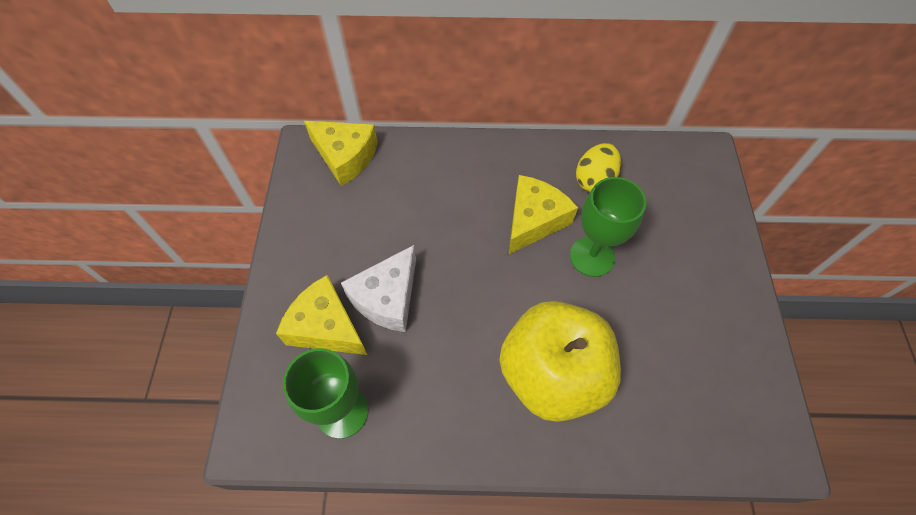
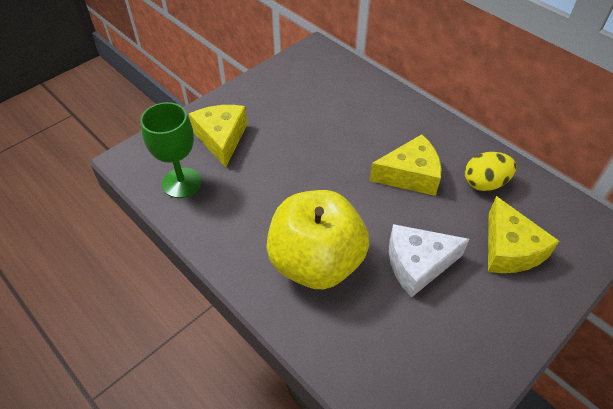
camera: 45 degrees right, 10 degrees down
yellow cheese [304,121,378,186] -> yellow cheese moved to [488,196,559,273]
white cheese [341,245,416,332] -> white cheese moved to [389,224,469,297]
green goblet [570,177,646,277] -> none

